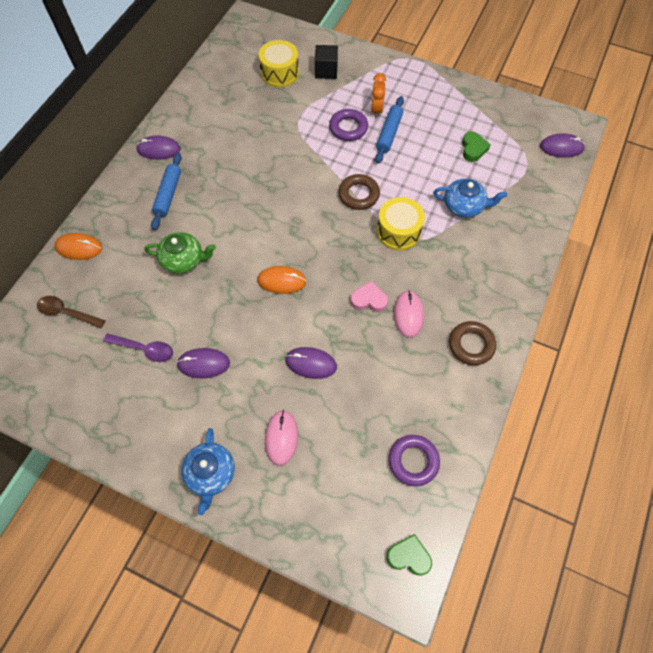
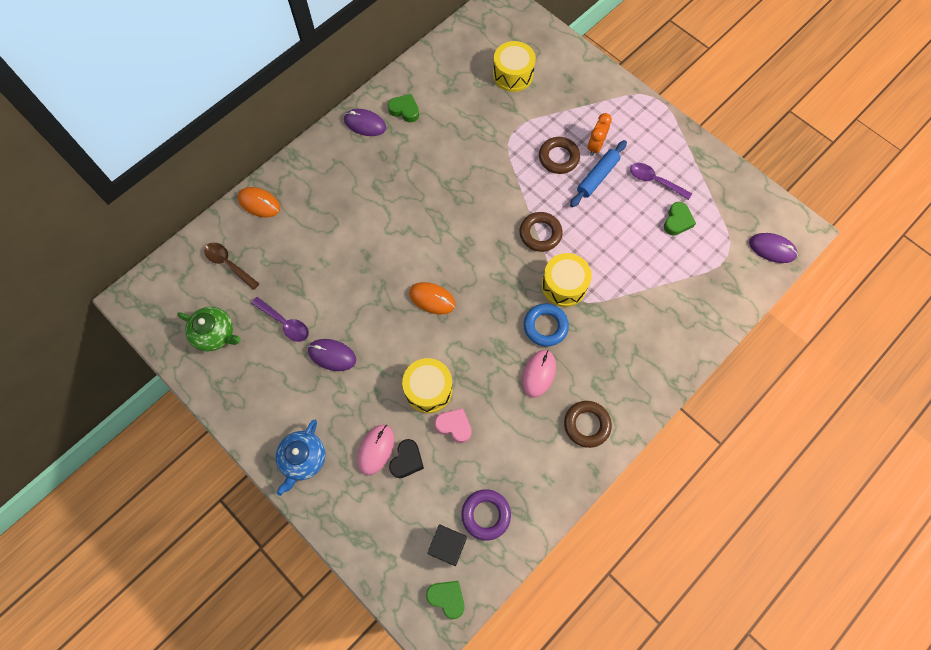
camera: 20 degrees right, 5 degrees up
green teapot [144,232,216,274] -> green teapot moved to [177,307,241,351]
blue rolling pin [151,153,182,230] -> none
purple mouse [285,347,337,379] -> yellow drum [402,358,453,413]
black cube [315,45,338,79] -> black cube moved to [427,524,467,566]
purple ring [329,109,368,141] -> brown ring [539,137,580,174]
pink heart [351,281,388,312] -> pink heart moved to [435,408,472,443]
blue teapot [433,178,507,218] -> none
none -> green heart [388,94,419,122]
none -> black heart [389,439,424,478]
none -> blue ring [524,303,569,347]
none -> purple spoon [630,163,692,200]

